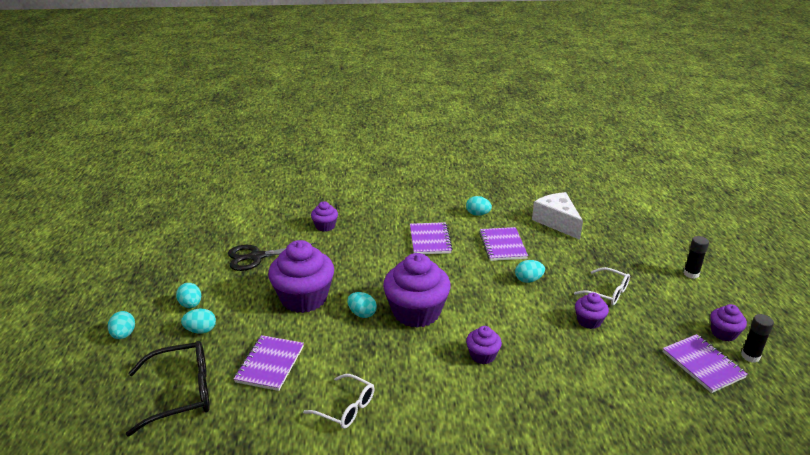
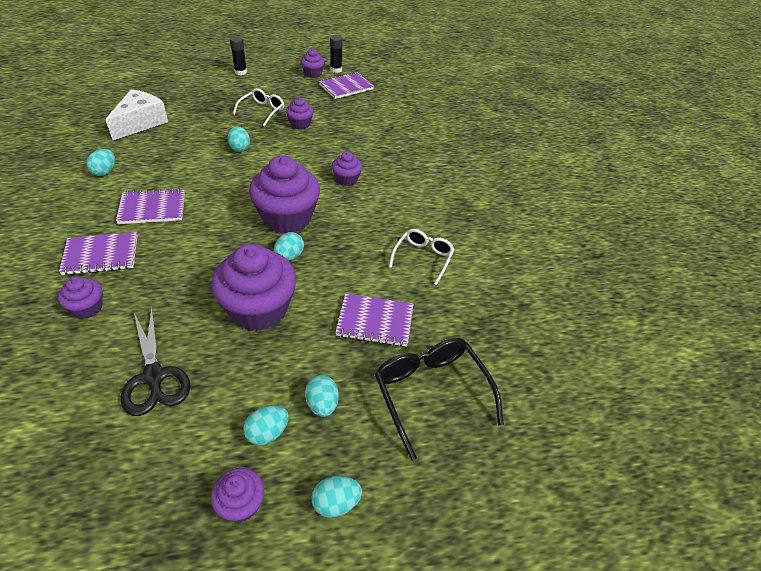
camera: 100 degrees left, 15 degrees up
purple notebook [479,227,528,261] -> purple notebook moved to [59,232,138,275]
white cheese [532,192,583,240] -> white cheese turned 150 degrees clockwise [105,89,168,140]
none -> purple cupcake [211,468,264,522]

